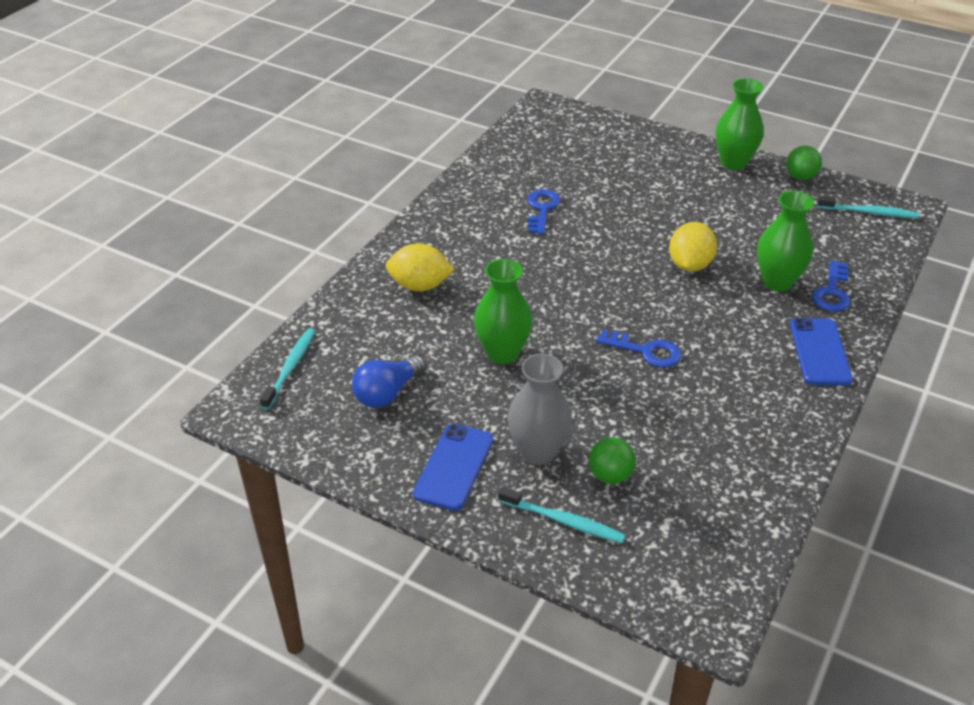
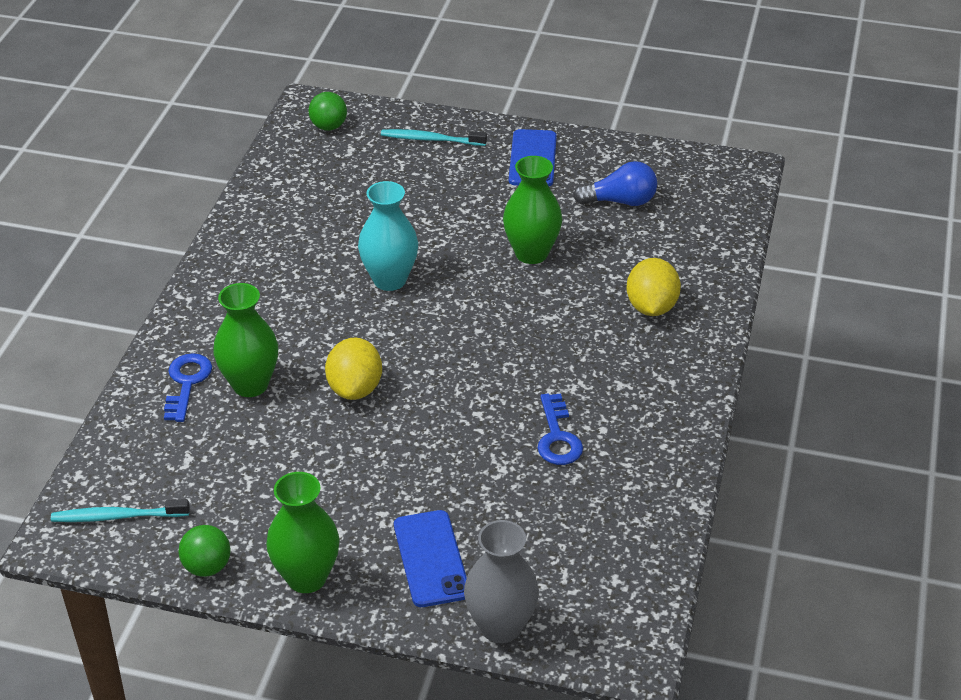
camera: 165 degrees right, 0 degrees up
turquoise toothbrush [260,328,315,409] -> none
blue light bulb [352,356,426,408] -> blue light bulb turned 60 degrees clockwise [573,161,657,206]
yellow lemon [385,243,455,291] -> yellow lemon turned 75 degrees counterclockwise [626,258,681,316]
grey vase [507,353,572,465] -> grey vase moved to [464,520,539,643]
green ball [589,437,636,484] -> green ball moved to [308,92,347,131]
blue key [596,330,681,368] -> turquoise vase [358,181,418,291]
blue phone [790,318,853,386] -> blue phone moved to [394,510,467,607]

